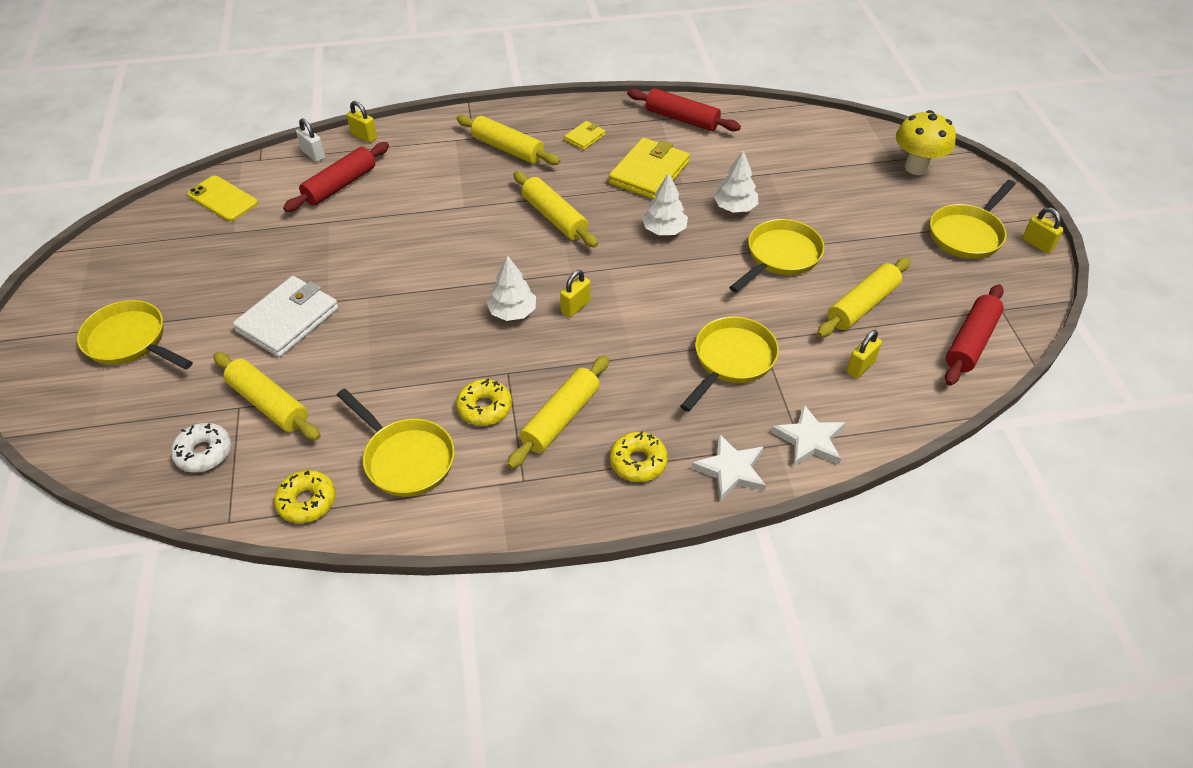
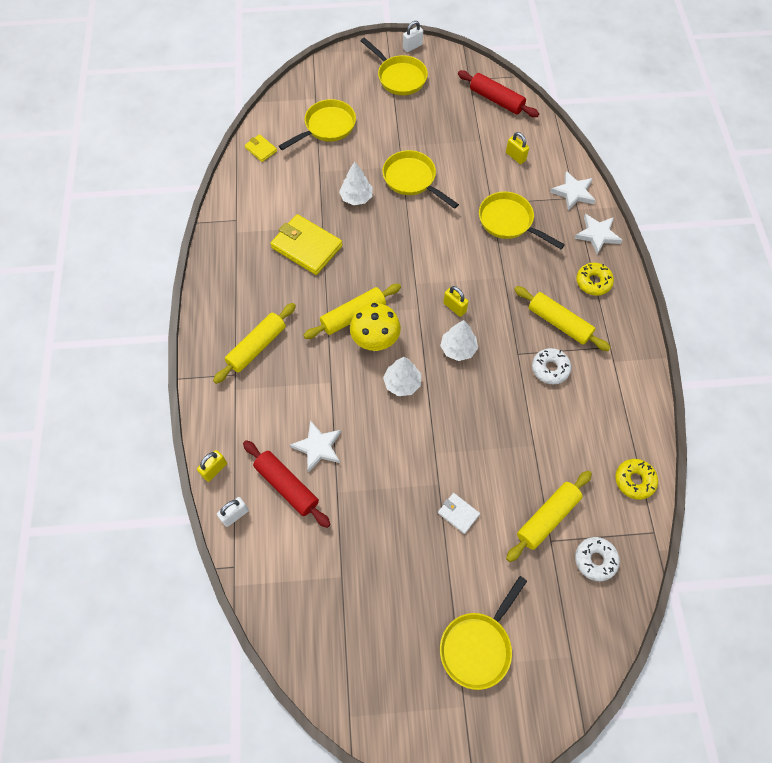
camera: 85 degrees left, 15 degrees up
yellow phone [187,176,258,221] -> none
white wallet [233,276,339,357] -> white wallet [438,493,480,534], size x0.50
yellow pan [337,388,455,497] -> yellow pan moved to [279,99,356,150]
yellow donut [456,379,512,426] -> white donut [532,348,571,385]
yellow wallet [564,121,606,150] -> yellow wallet moved to [244,134,277,162]
red rolling pin [627,88,741,131] -> none
white tree [642,173,688,235] -> white tree moved to [383,357,421,396]
yellow rolling pin [817,258,911,337] -> none
yellow mushroom [896,110,956,175] -> yellow mushroom moved to [350,303,401,351]
yellow padlock [1022,207,1064,254] -> white padlock [403,21,423,52]
none -> white star [290,420,341,473]

